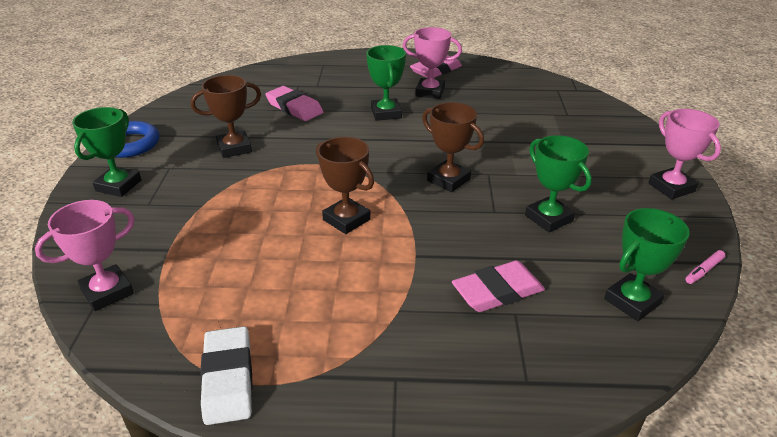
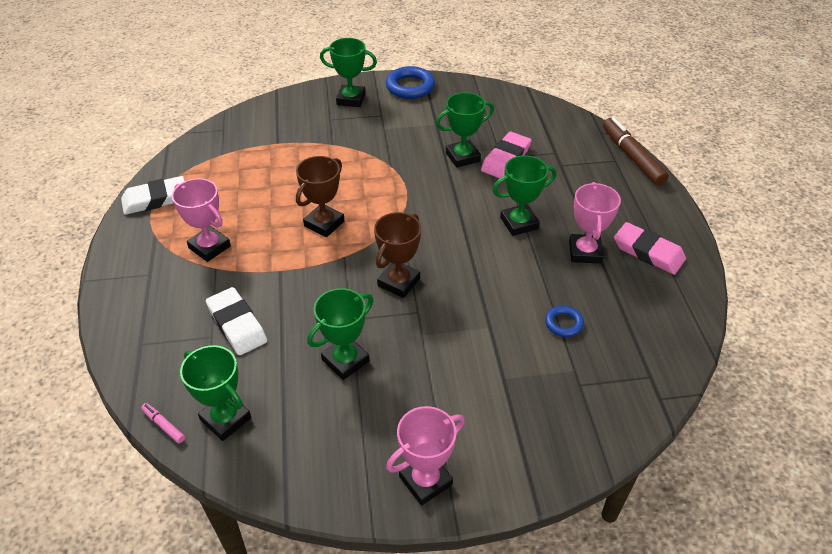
camera: 80 degrees right, 10 degrees up
pink trophy [35,200,135,311] -> pink trophy moved to [172,178,231,262]
brown trophy [191,75,261,158] -> none
pink eraser [452,260,545,312] -> white eraser [206,287,267,355]
pink marker [685,250,725,284] -> pink marker moved to [141,403,185,443]
none -> green trophy [436,92,494,168]
none -> blue ring [545,306,584,337]
none -> brown marker [603,117,669,185]

